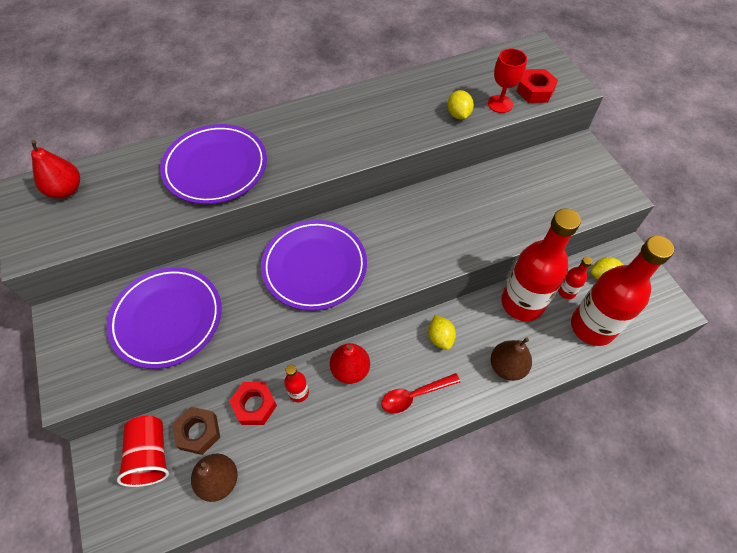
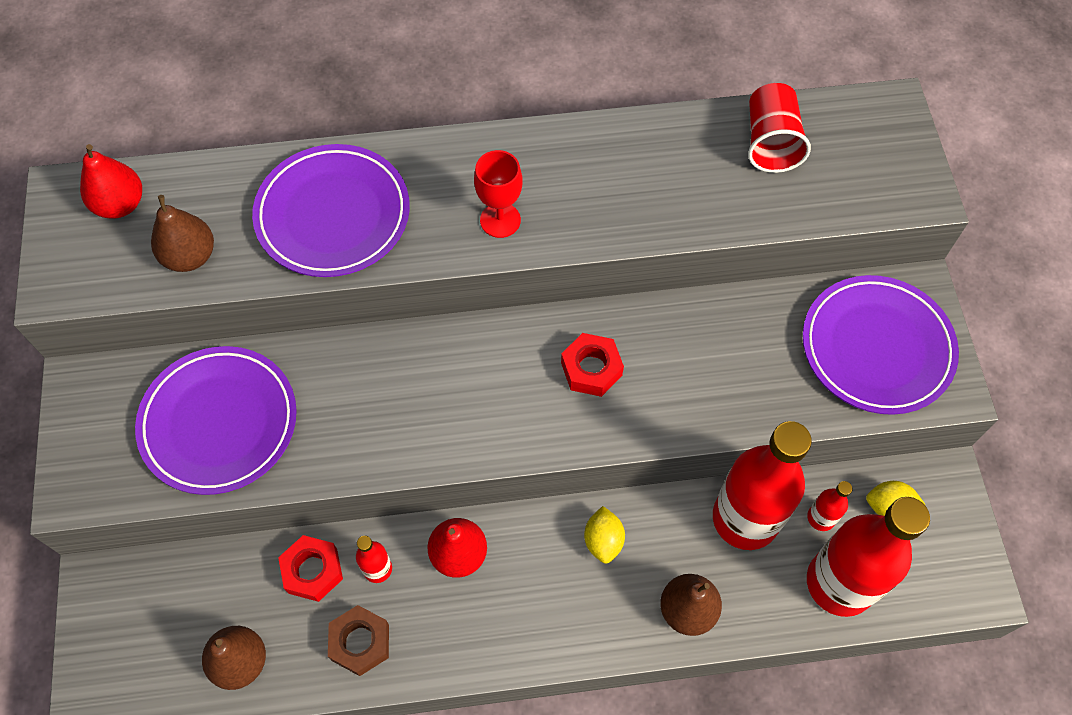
camera: 15 degrees right, 5 degrees up
red cup [117,416,169,487] -> red cup moved to [748,83,811,173]
brown nut [173,407,220,455] -> brown nut moved to [328,605,389,676]
purple plate [261,220,367,311] -> purple plate moved to [802,275,959,415]
red spoon [381,373,460,413] -> none
yellow lemon [447,90,474,119] -> none
red goblet [488,49,527,113] -> red goblet moved to [474,150,523,238]
red nut [516,69,558,103] -> red nut moved to [561,333,624,397]
none -> brown pear [151,195,214,272]

